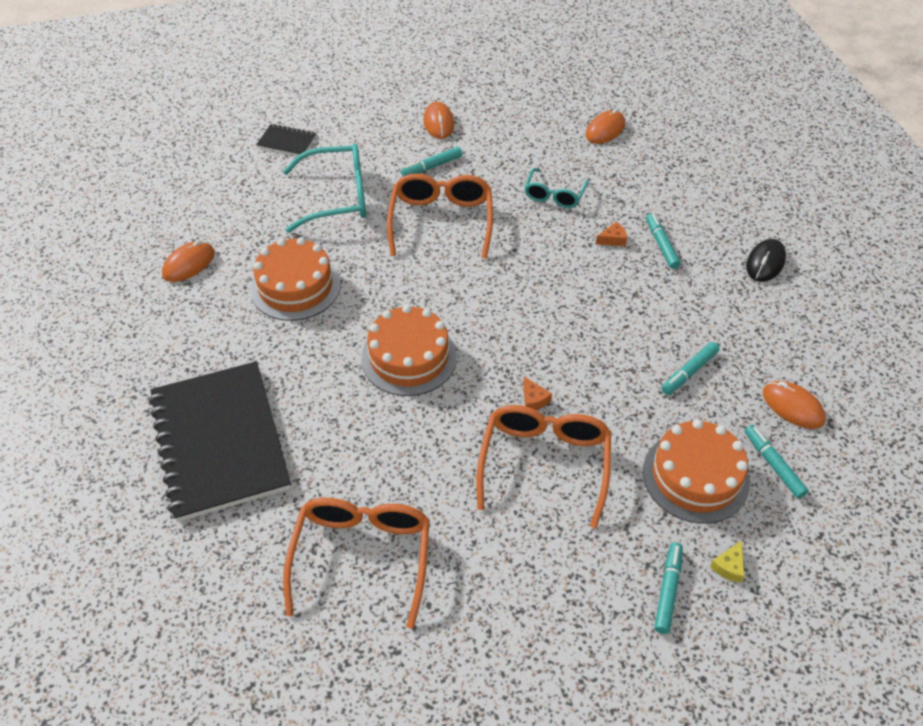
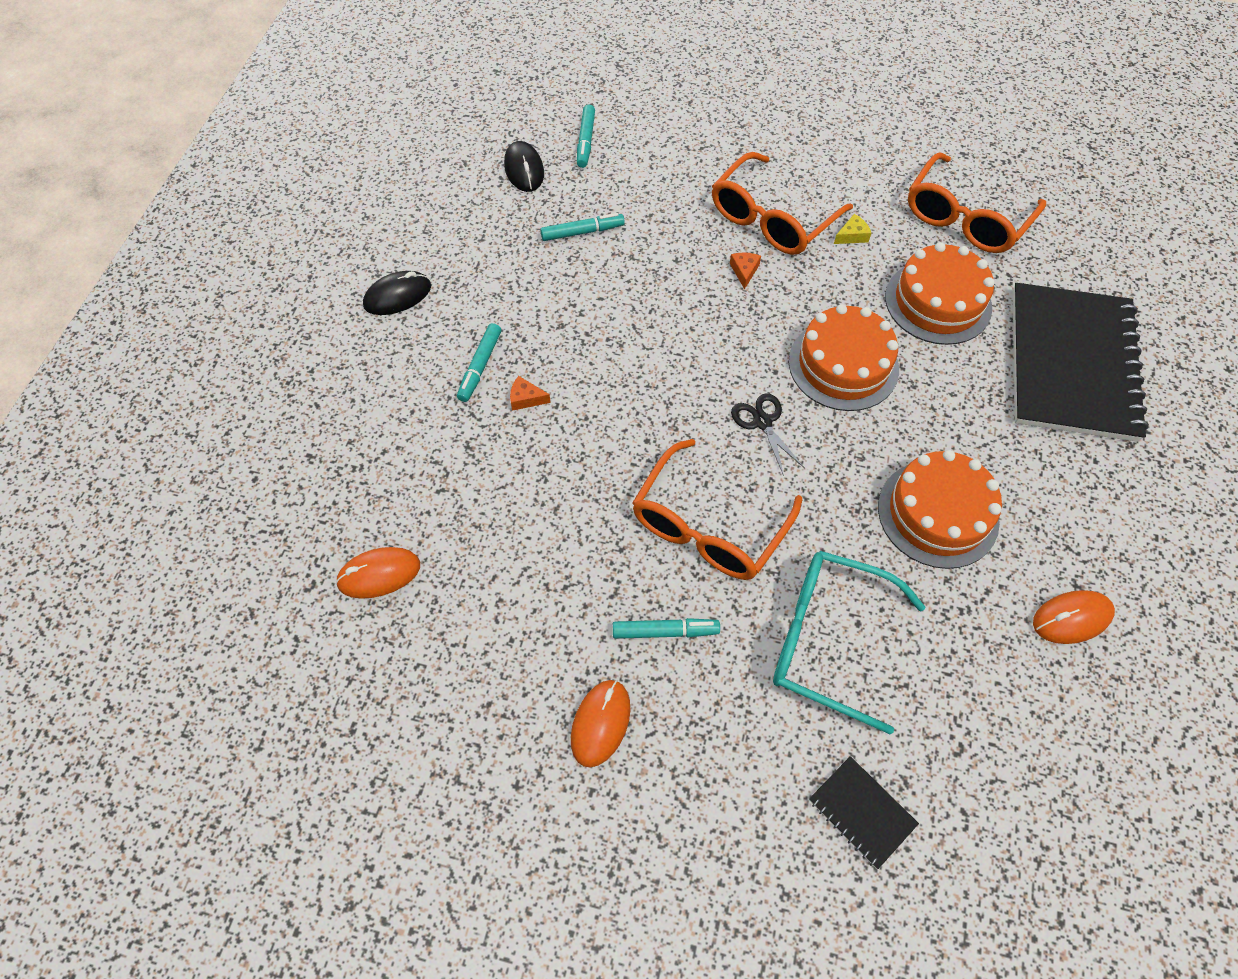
camera: 150 degrees left, 10 degrees up
turquoise glasses [525,168,589,208] -> none
orange cake [643,419,750,524] -> orange cake moved to [885,242,995,345]
turquoise marker [654,542,683,634] -> none
yellow cheese [710,540,744,583] -> yellow cheese moved to [834,214,871,244]
orange mouse [763,381,826,429] -> black mouse [504,141,544,192]
none -> black scissors [731,393,805,476]

